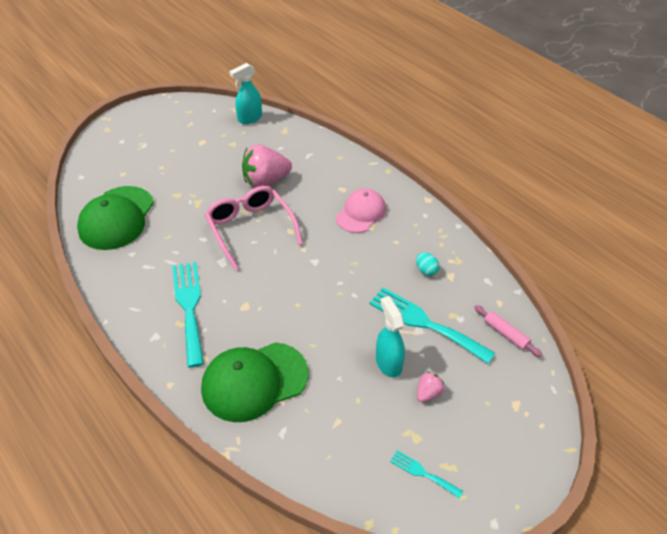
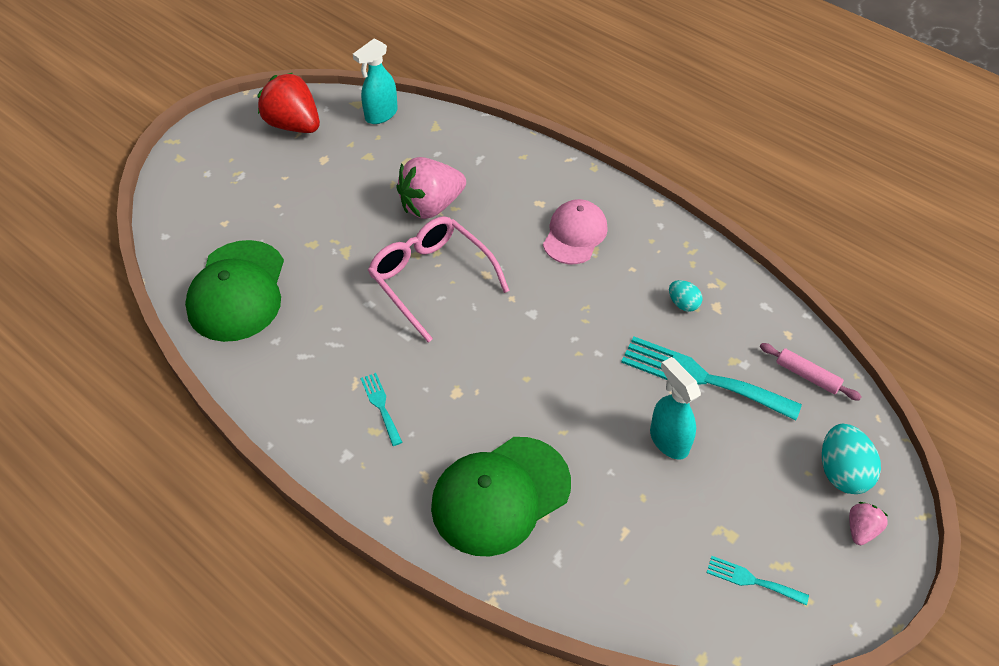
camera: 10 degrees left, 5 degrees up
turquoise fork [172,262,204,368] -> turquoise fork [360,373,402,446], size x0.49
pink strawberry [417,371,445,402] -> pink strawberry moved to [849,502,888,545]
none -> red strawberry [257,73,320,133]
none -> turquoise egg [822,424,881,494]

